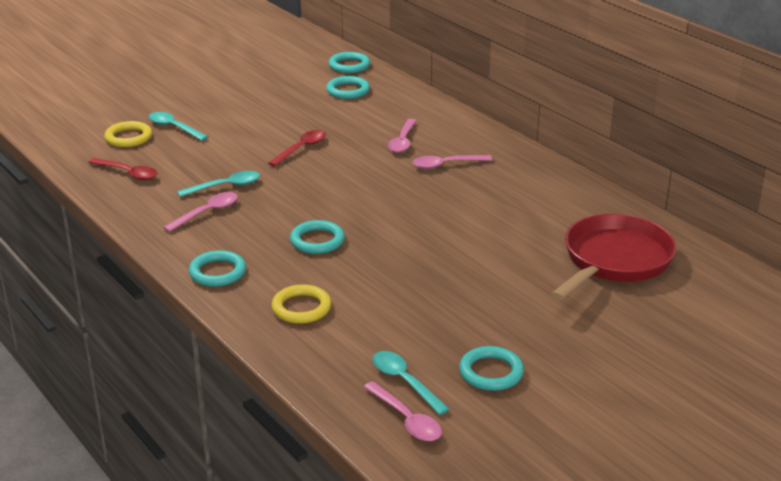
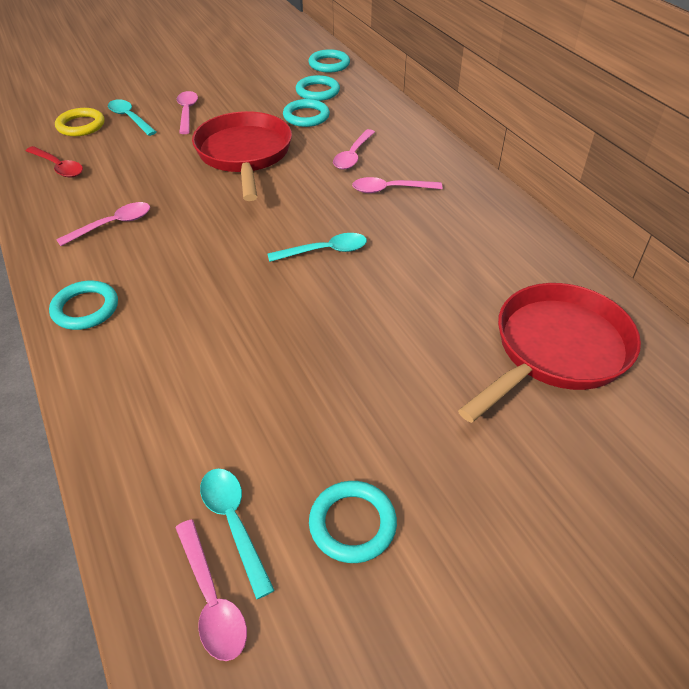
camera: 10 degrees right, 15 degrees up
turquoise spoon [177,171,260,197] -> turquoise spoon moved to [268,233,367,262]
red spoon [268,130,326,167] -> red pan [192,111,292,201]
yellow ring [271,284,331,324] -> none
turquoise ring [290,220,345,254] -> turquoise ring moved to [283,99,330,127]
none -> pink spoon [177,91,198,134]

